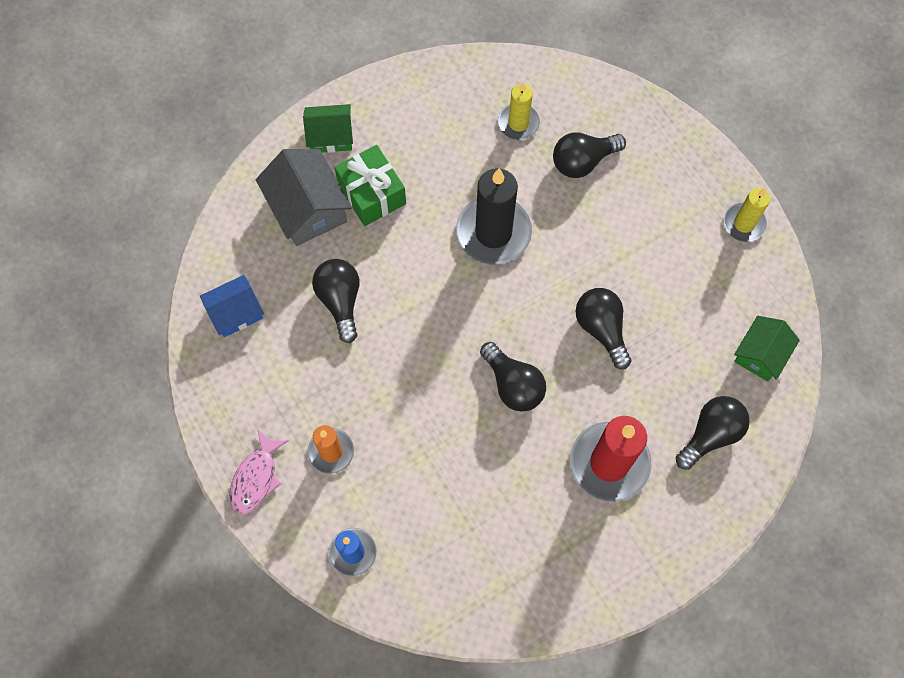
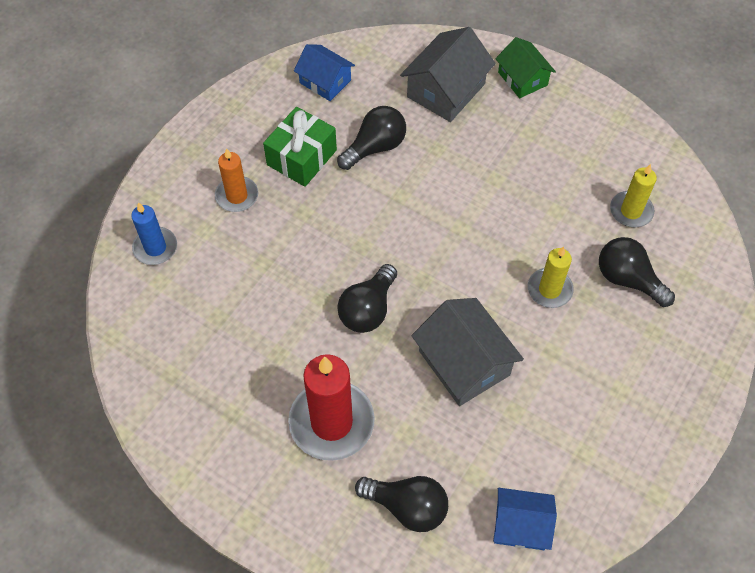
camera: 65 degrees right, 10 degrees down
pink fish [229,430,289,514] -> none
green gift [334,145,406,226] -> green gift moved to [263,107,337,187]
black candle [456,168,532,265] -> none
black light bulb [576,288,631,369] -> grey house [412,298,524,406]
yellow candle [724,188,770,242] -> yellow candle moved to [527,246,574,308]
green house [734,316,800,381] -> blue house [493,488,557,550]

